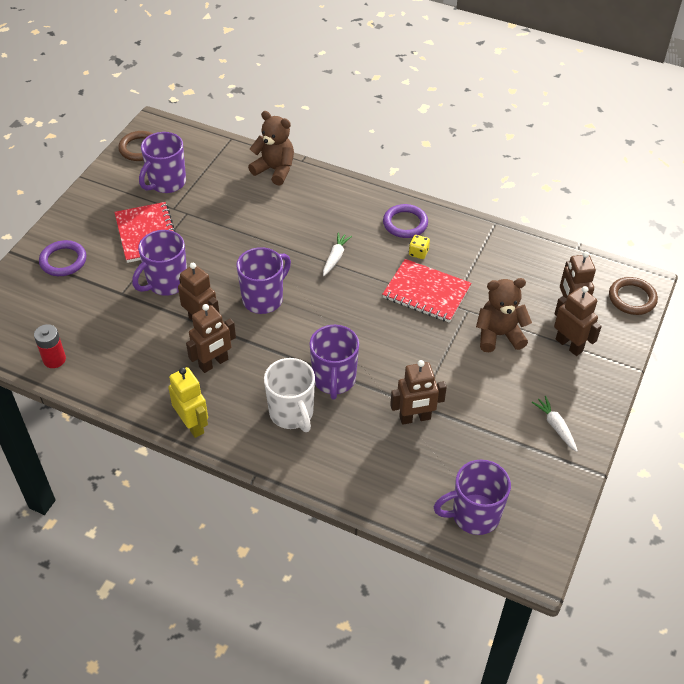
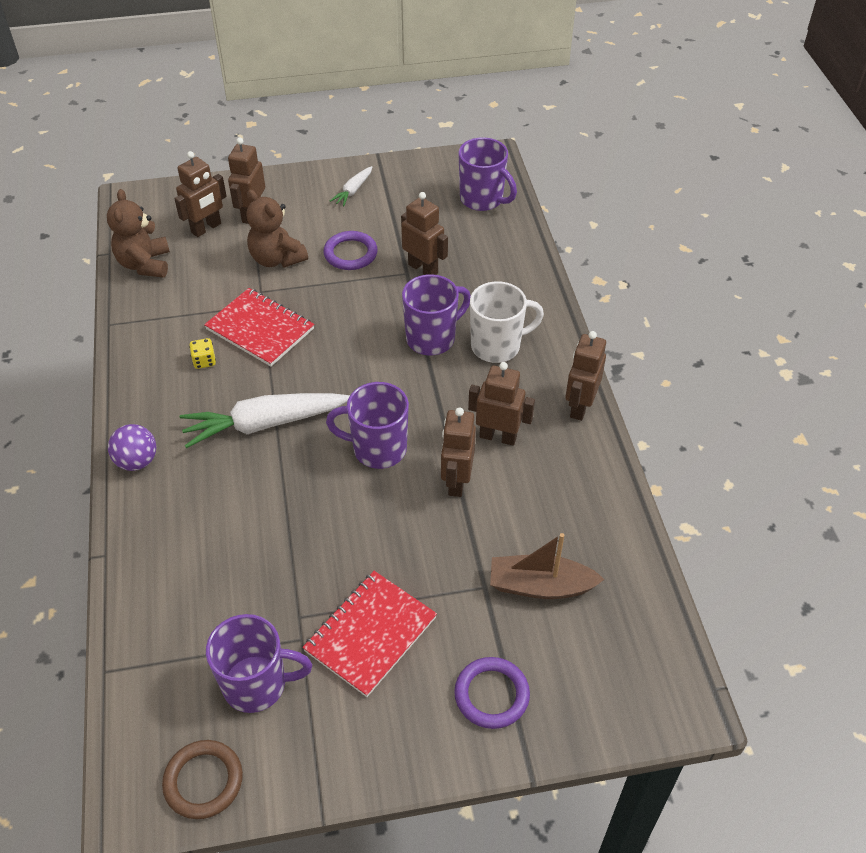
camera: 125 degrees left, 0 degrees up
red battery [34,324,66,368] -> none
purple mug [132,230,187,296] -> none
yellow robot [168,367,208,438] -> brown robot [565,331,606,421]
brown teddy bear [248,111,294,186] -> brown teddy bear moved to [107,189,170,278]
white mug [264,358,315,432] -> white mug turned 45 degrees clockwise [470,281,544,363]
white carrot [323,232,352,276] -> white carrot [179,393,350,448], size x2.07
red notebook [382,259,471,323] -> red notebook turned 45 degrees counterclockwise [204,288,314,367]
purple ring [383,204,428,238] -> purple ring moved to [323,231,378,270]
brown ring [609,277,658,315] -> none
none -> purple ball [108,424,156,471]
none -> brown boat [490,533,605,599]

